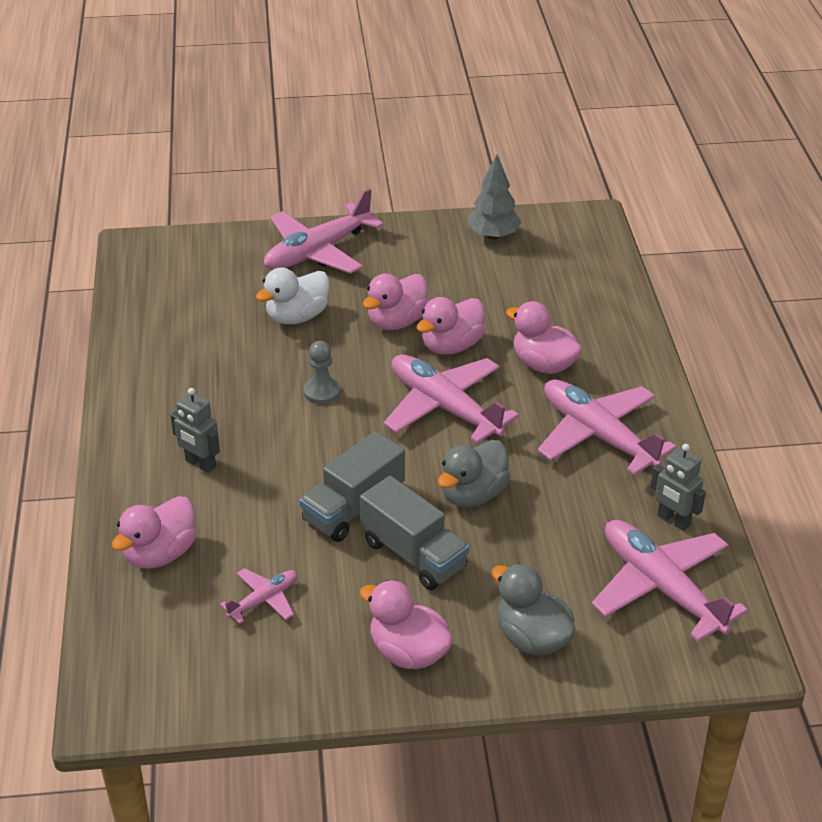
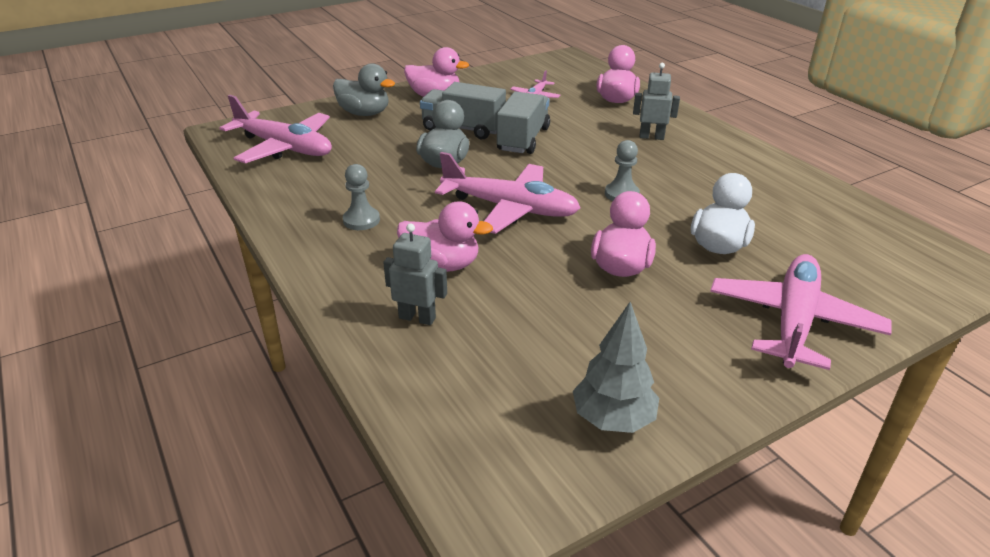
camera: 155 degrees right, 5 degrees down
pink duck [416,297,485,355] -> none
pink plane [538,379,676,475] -> grey pawn [343,164,380,230]
grey robot [650,444,706,531] -> grey robot moved to [383,223,447,325]

